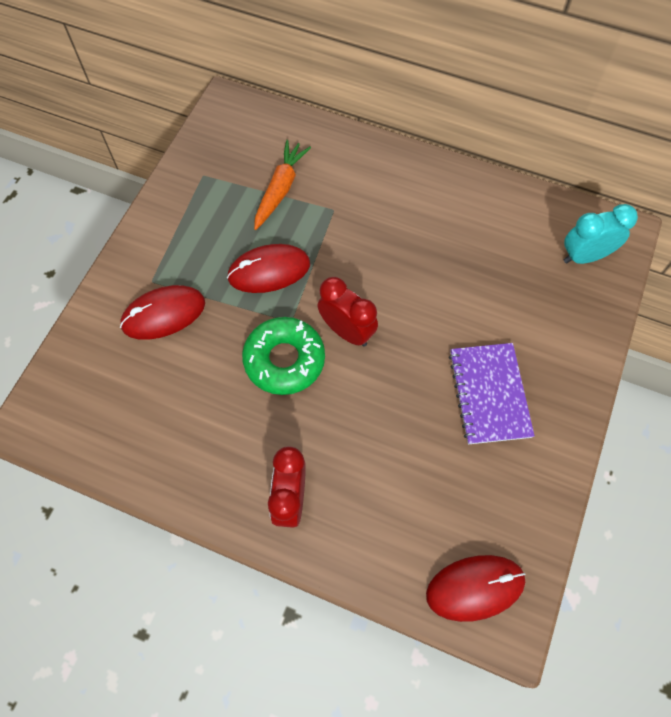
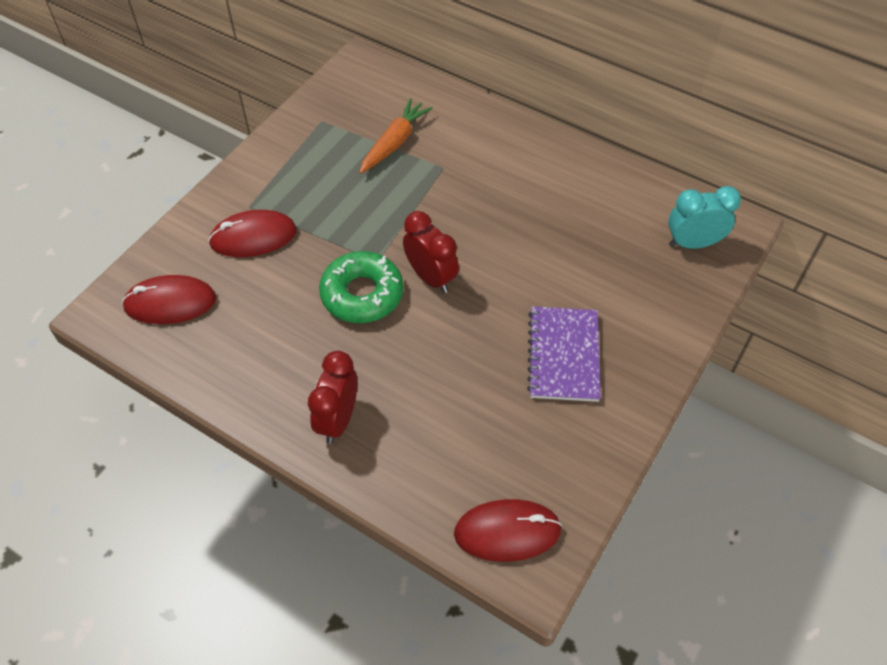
camera: 10 degrees right, 10 degrees down
red mouse [227,244,310,293] -> red mouse moved to [122,275,216,324]

